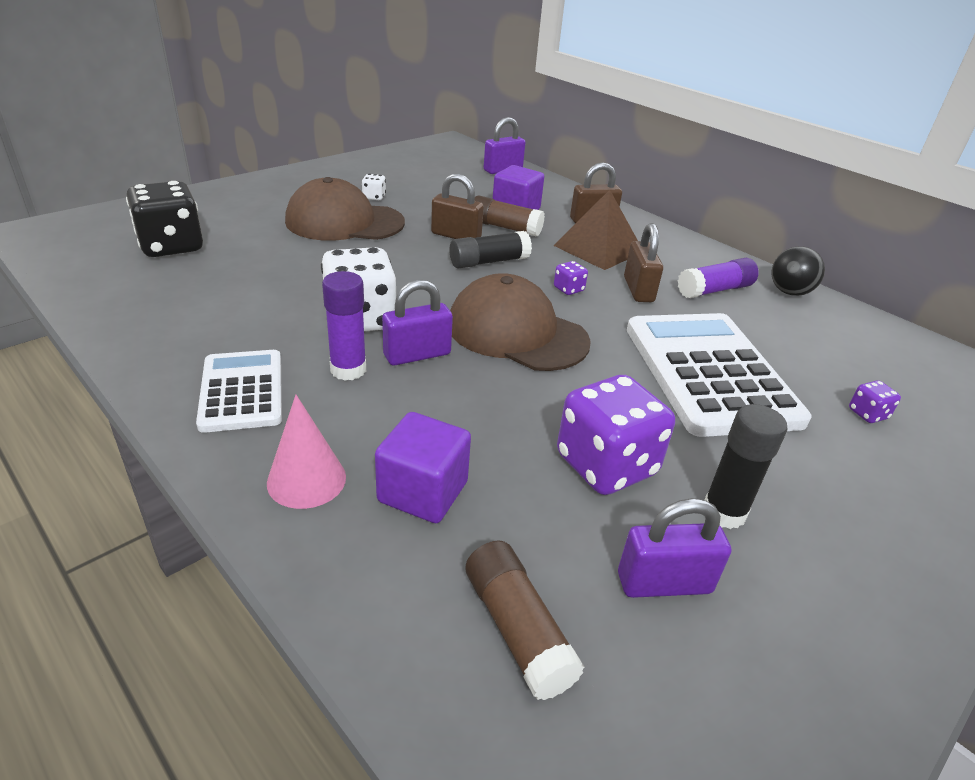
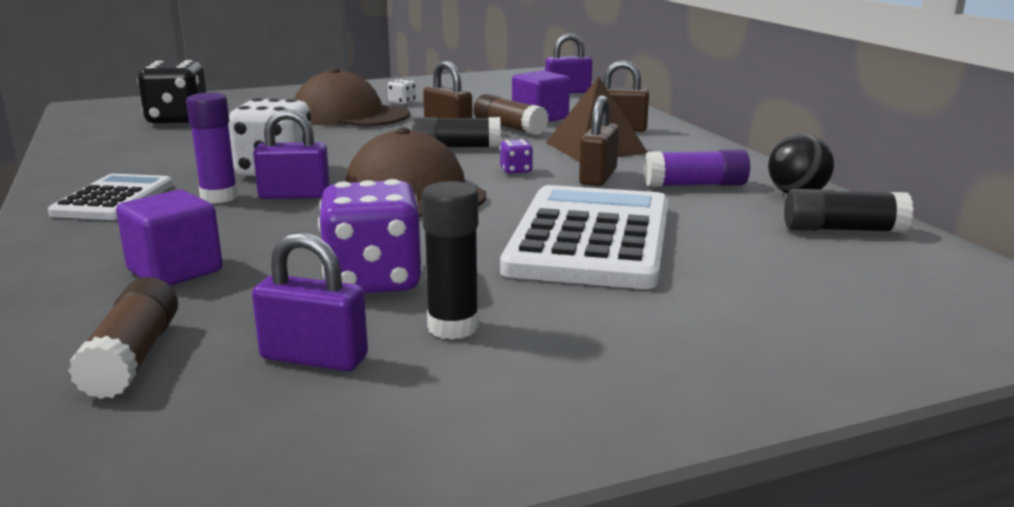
camera: 25 degrees right, 15 degrees down
pink cone [267,395,346,509] -> none
purple dice [849,380,901,423] -> none
none -> black glue stick [784,189,913,232]

